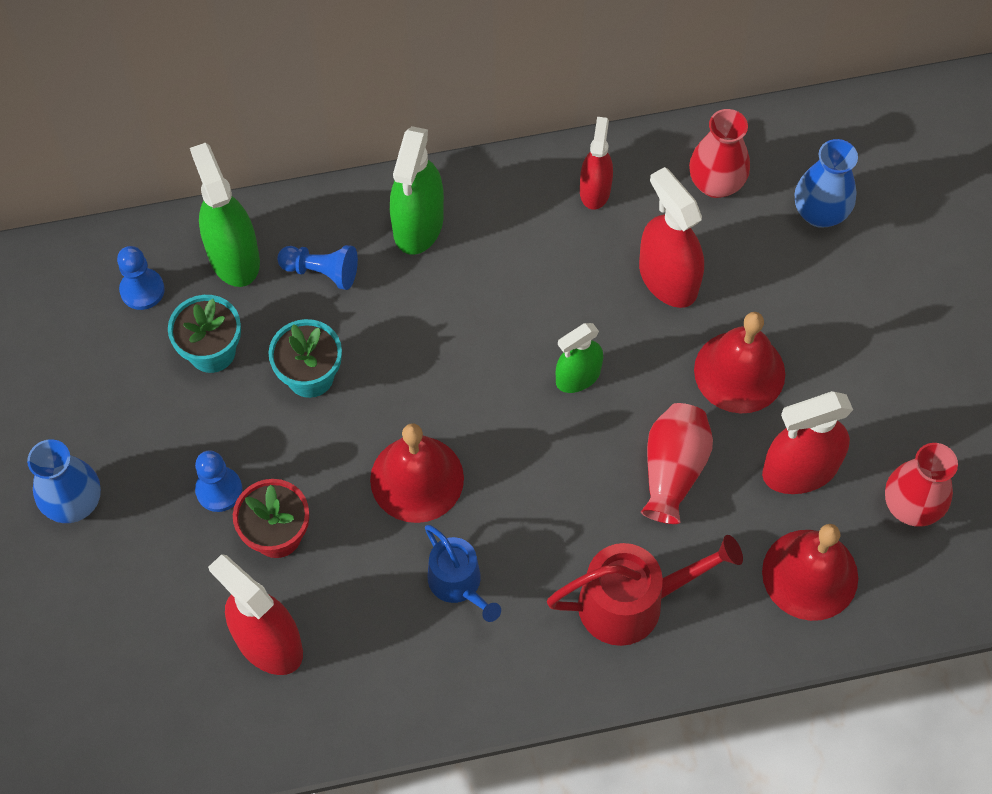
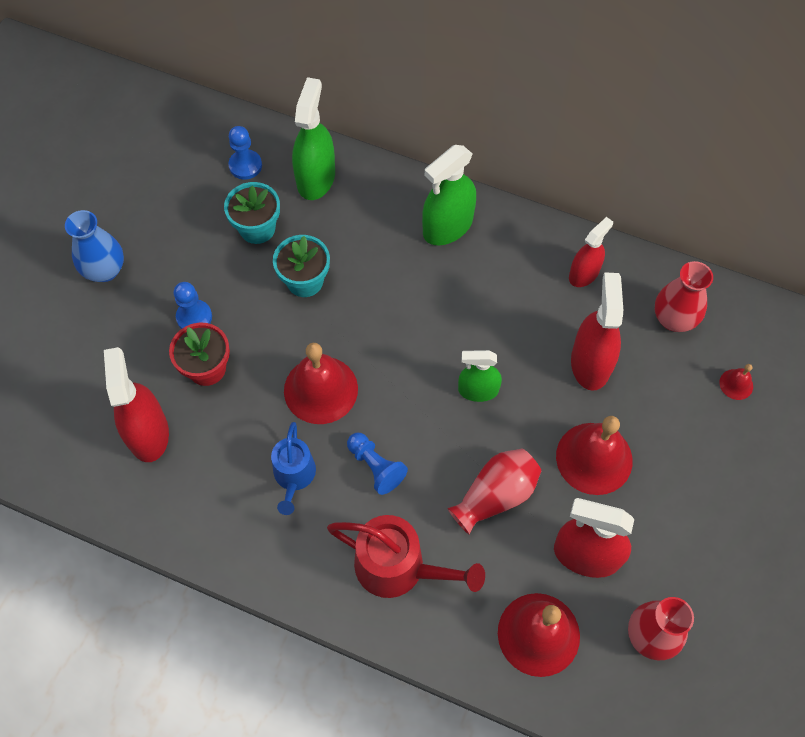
camera: 35 degrees right, 0 degrees up
blue pawn [277,245,358,290] -> blue pawn moved to [347,433,408,495]
blue vase [795,139,858,228] -> red bell [719,364,753,400]

